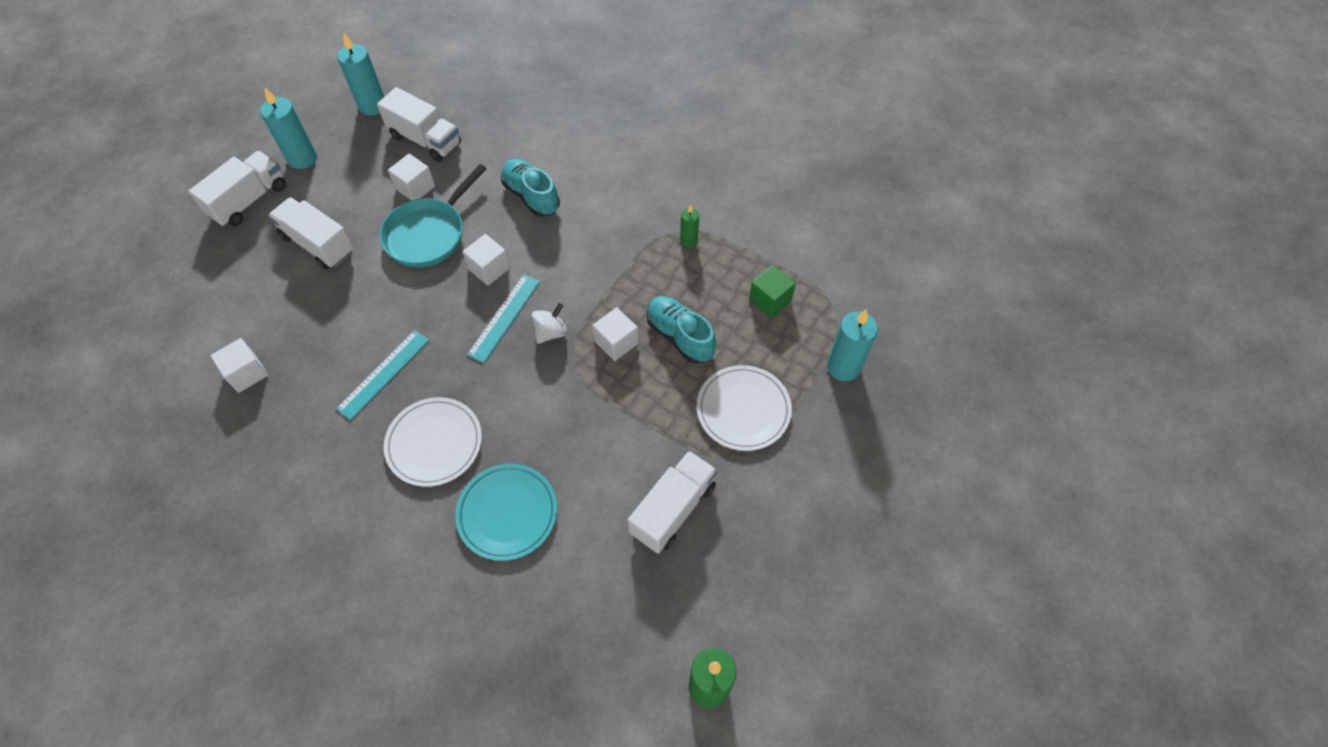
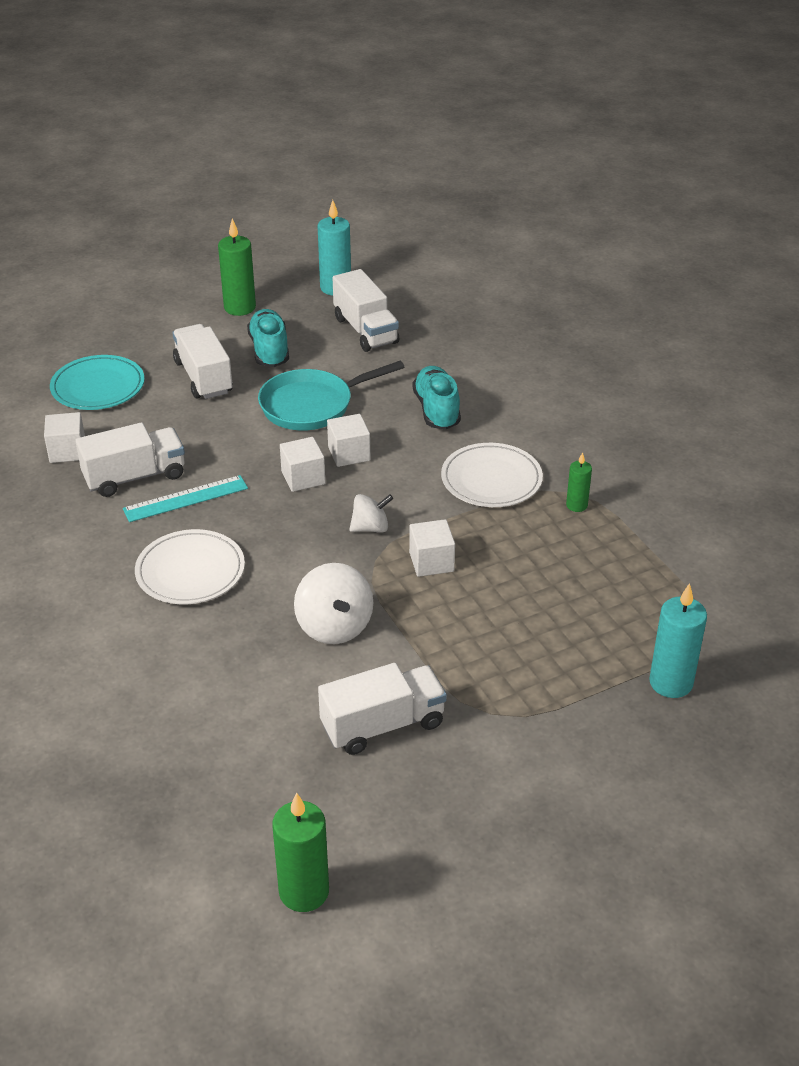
camera: 30 degrees right, 20 degrees down
white truck [188,151,286,227] -> white truck moved to [75,423,185,497]
turquoise candle [260,88,317,169] -> green candle [218,218,256,316]
white cube [388,154,435,201] -> white cube moved to [280,437,325,492]
turquoise plate [455,463,557,561] -> turquoise plate moved to [50,355,145,410]
turquoise ruler [467,274,540,363] -> none
turquoise shoe [647,296,716,364] -> turquoise shoe moved to [247,309,289,367]
white plate [697,365,792,451] -> white plate moved to [441,443,543,507]
green cube [749,265,796,318] -> none
none -> white spinning top [294,563,374,644]

